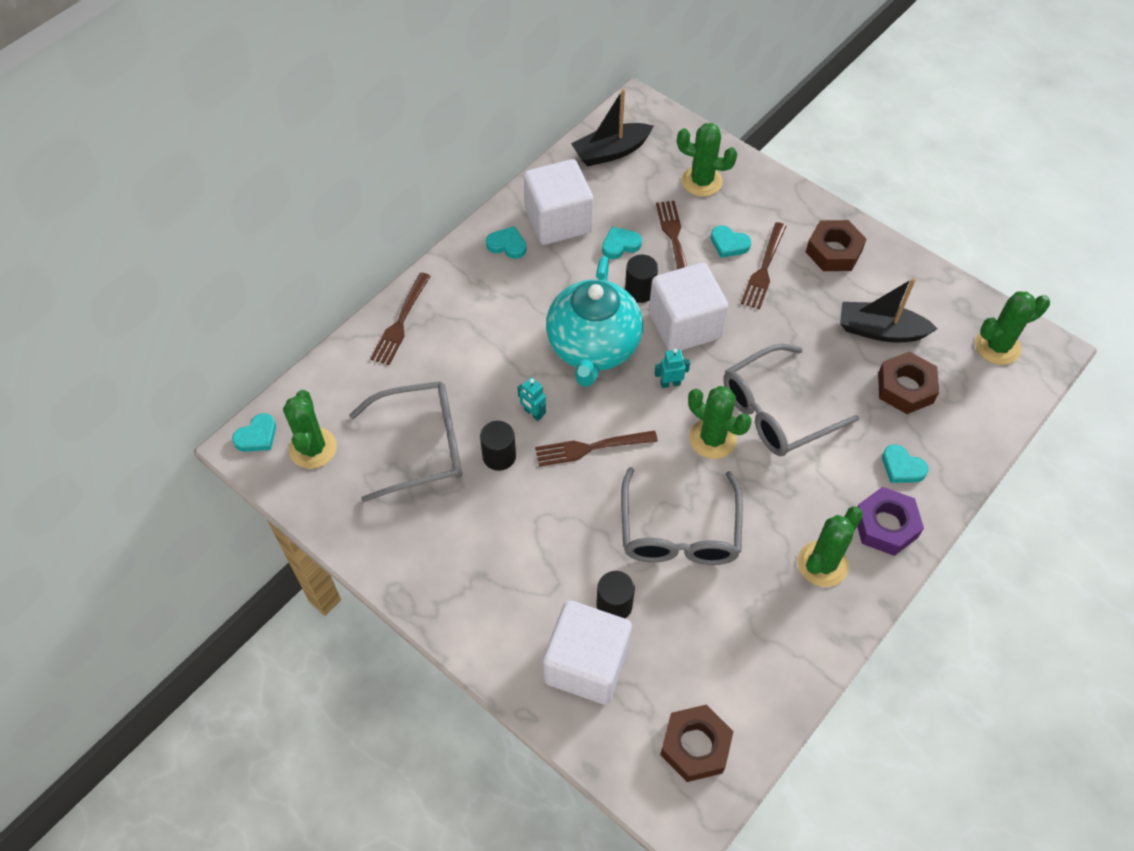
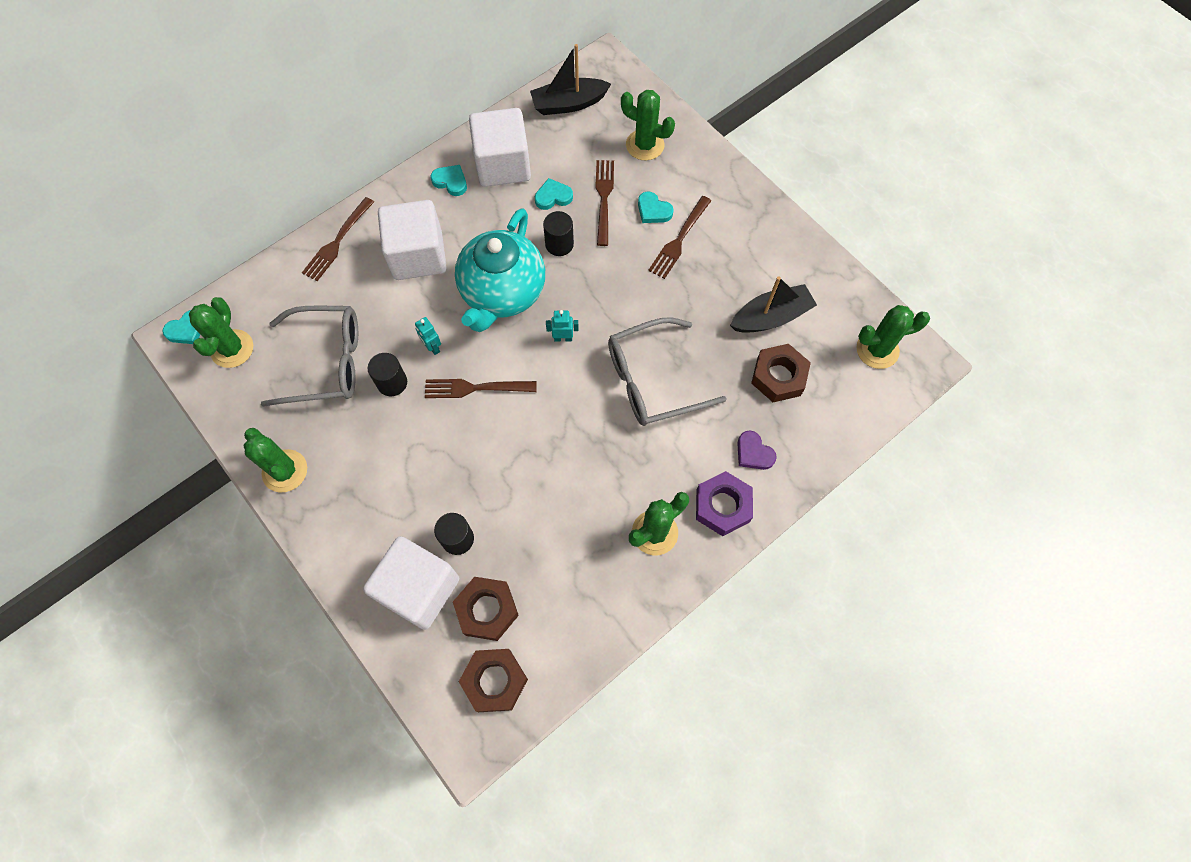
camera: 10 degrees right, 10 degrees up
grey glasses [621,467,743,565] -> none
white cube [649,262,728,351] -> white cube moved to [378,200,447,280]
green cactus [688,386,751,459] -> green cactus moved to [244,428,307,492]
brown nut [806,220,867,271] -> brown nut moved to [453,577,519,641]
black boat [840,278,938,342] -> black boat turned 135 degrees clockwise [730,276,817,333]
turquoise heart [882,444,928,483] -> purple heart [737,431,777,470]

